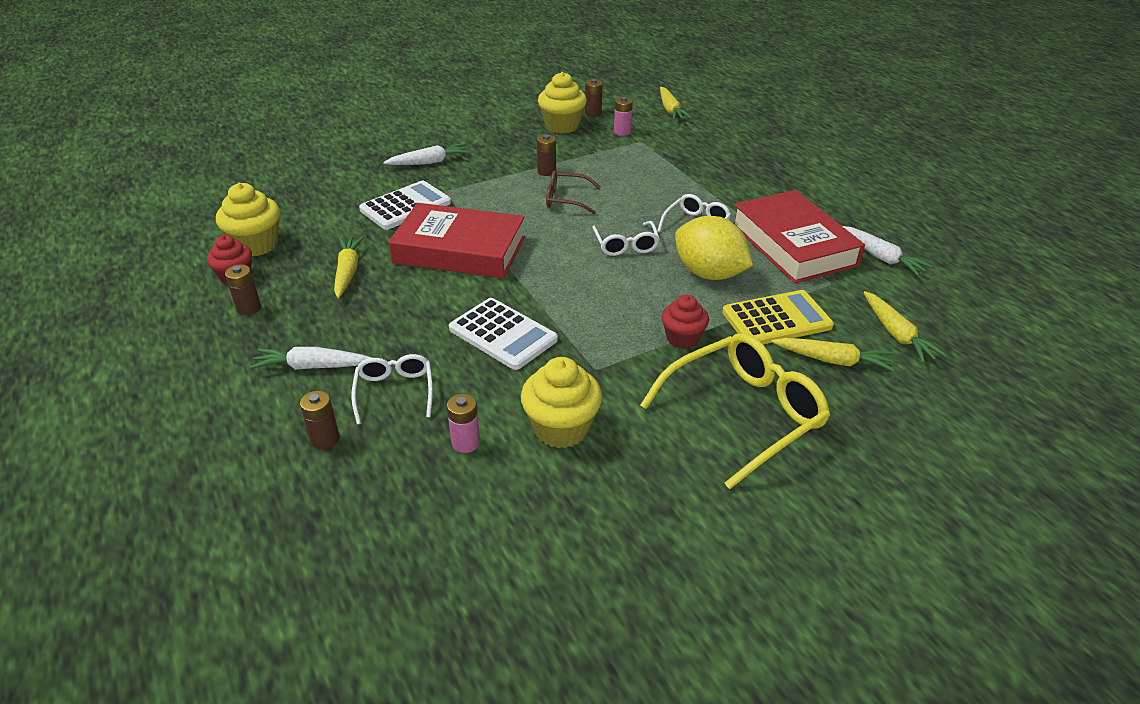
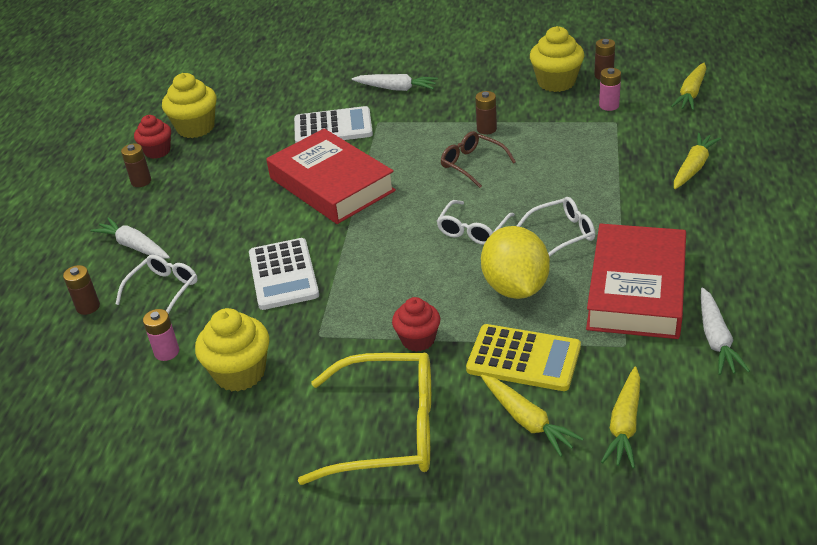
camera: 40 degrees right, 0 degrees up
yellow carrot [334,237,364,298] -> yellow carrot moved to [674,133,721,189]

